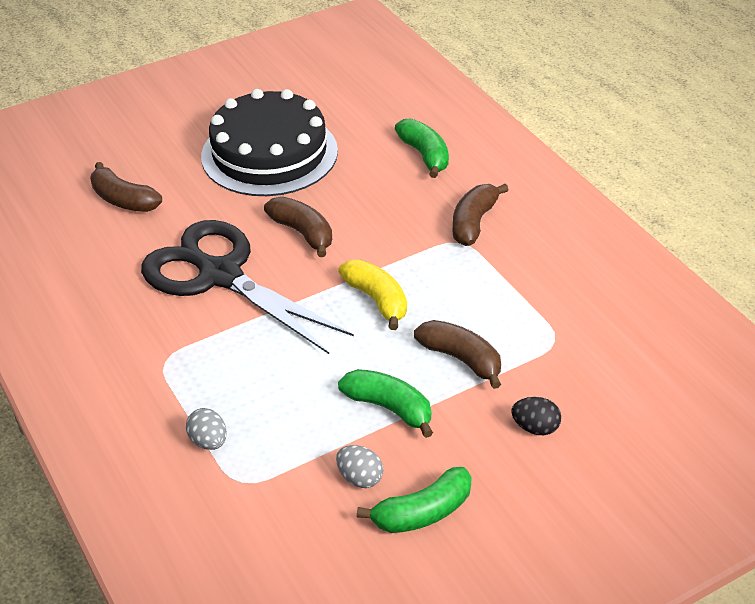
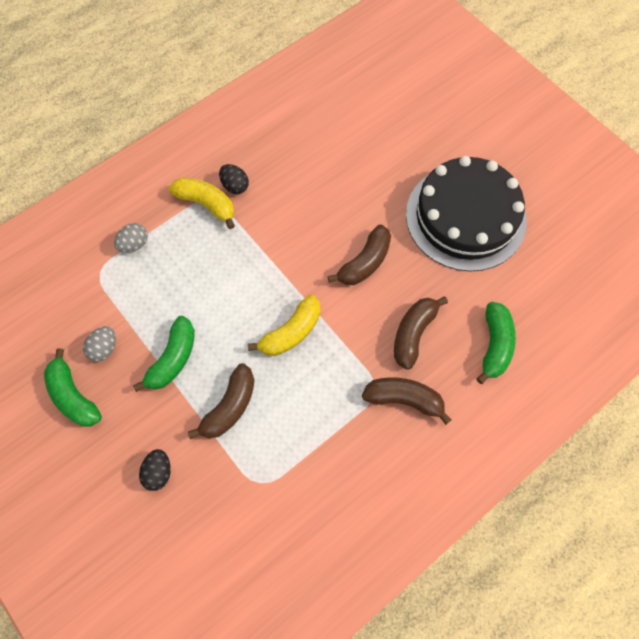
camera: 80 degrees right, 25 degrees up
brown banana [90,162,162,212] -> brown banana moved to [394,297,448,370]
black scissors [141,220,354,354] -> none
green banana [395,118,449,178] -> green banana turned 45 degrees counterclockwise [476,302,516,384]
none -> yellow banana [169,177,235,229]
none -> black egg [219,164,249,194]

